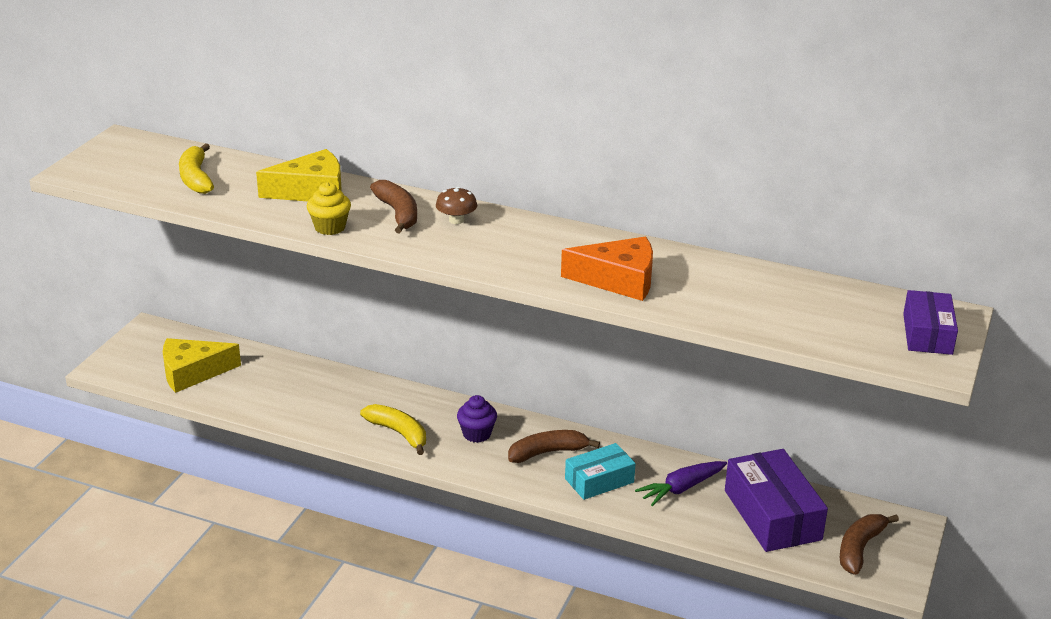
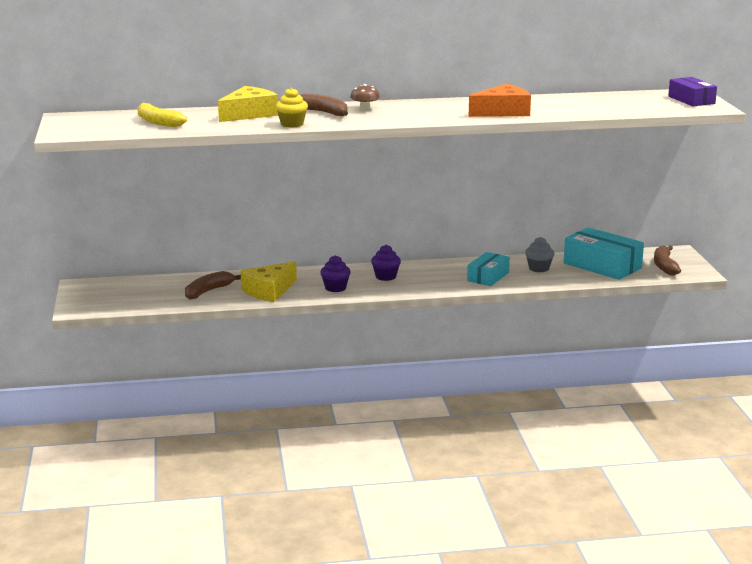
camera: 30 degrees left, 10 degrees down
yellow cheese [163,338,241,393] -> yellow cheese moved to [241,261,297,302]
yellow banana [360,404,426,455] -> purple cupcake [320,255,351,292]
brown banana [508,430,600,463] -> brown banana moved to [185,271,241,300]
purple carrot [635,461,727,506] -> grey cupcake [525,237,555,272]
purple box [725,449,828,552] -> turquoise box [564,227,644,280]

